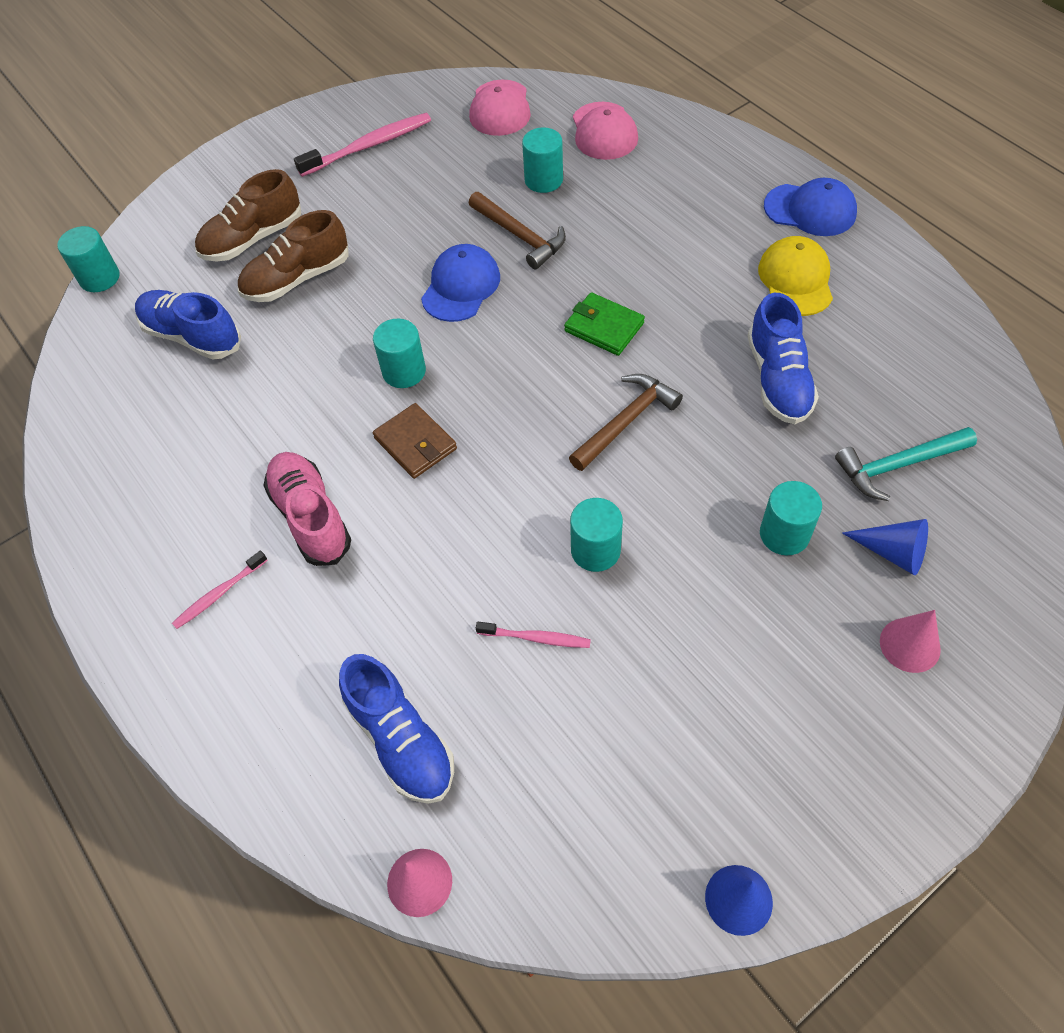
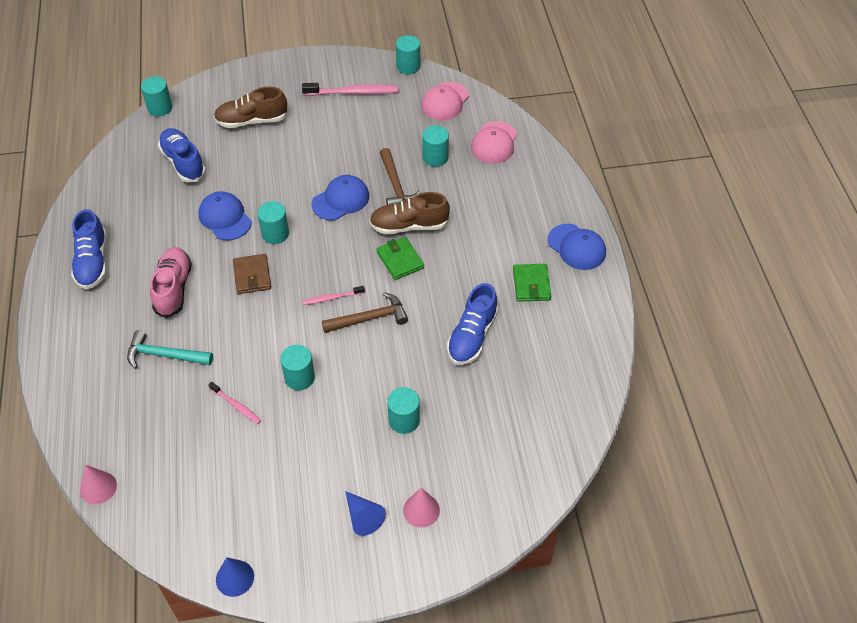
camera: 25 degrees right, 5 degrees down
pink toothbrush [172,550,268,629] -> pink toothbrush moved to [302,286,365,305]
brown shoe [238,210,349,302] -> brown shoe moved to [369,192,450,235]
blue shoe [339,654,454,804] -> blue shoe moved to [71,209,107,289]
yellow cap [758,236,833,316] -> green wallet [513,264,551,302]
turquoise hammer [835,427,977,501] -> turquoise hammer moved to [127,330,213,369]
blue cone [842,519,928,575] -> blue cone moved to [345,491,386,536]
none -> blue cap [198,191,252,240]
none -> turquoise cylinder [396,35,420,74]

